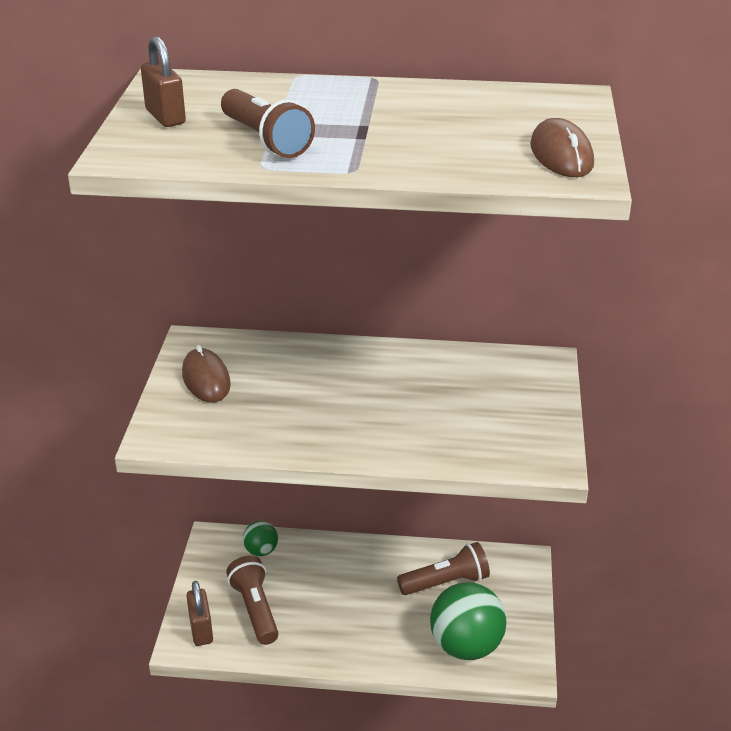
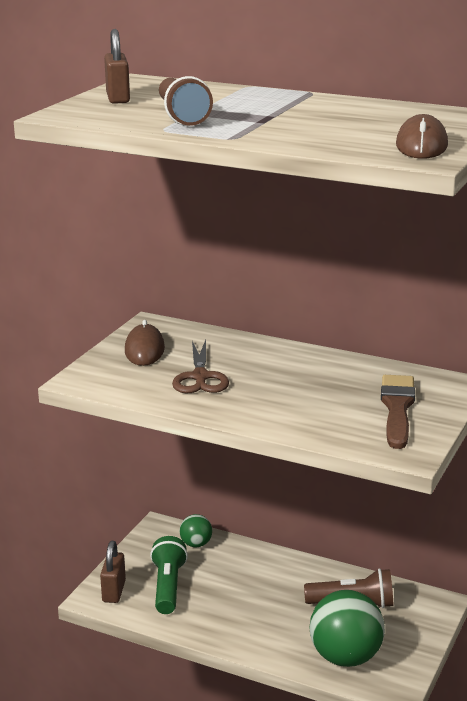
camera: 20 degrees right, 10 degrees down
brown flashlight [226,556,279,645] -> green flashlight [150,536,188,614]
none -> brown scissors [172,340,229,393]
none -> brown brush [381,375,415,449]

